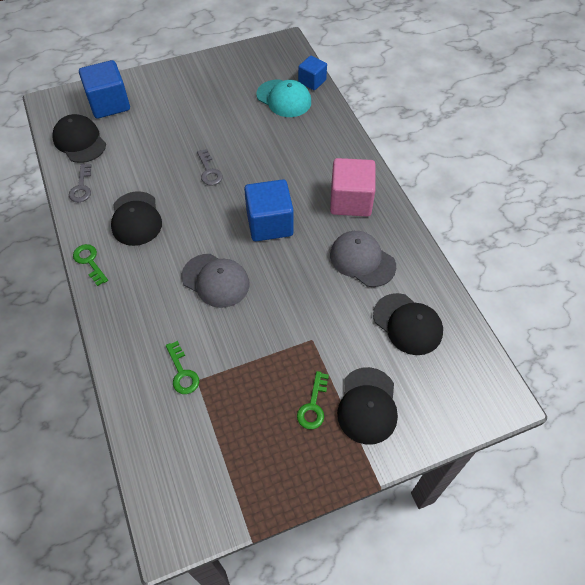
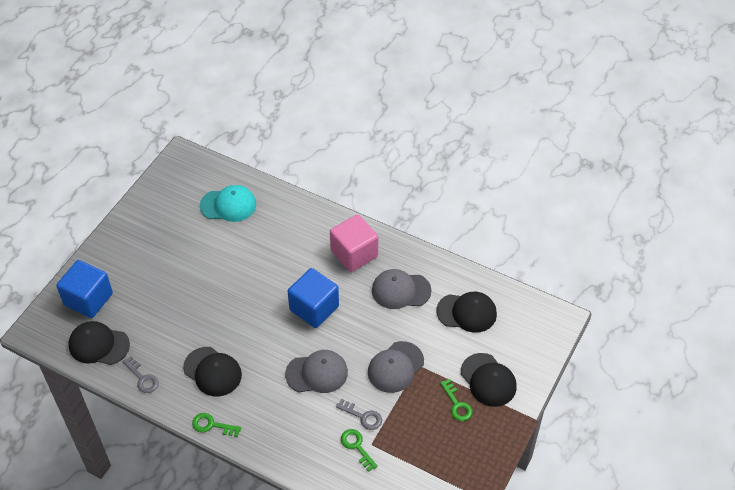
camera: 40 degrees left, 5 degrees down
green key [166,341,199,394] -> green key turned 150 degrees counterclockwise [341,429,378,472]
grey key [197,149,223,186] -> grey key moved to [336,399,382,430]
blue cube [298,56,327,90] -> none
none -> grey cap [368,341,424,393]

